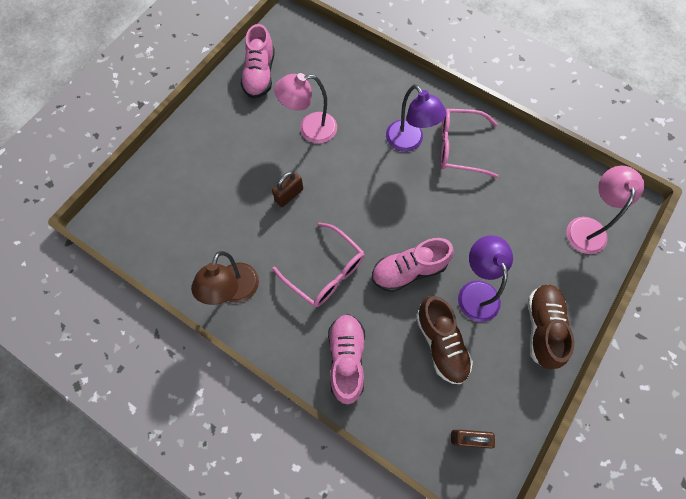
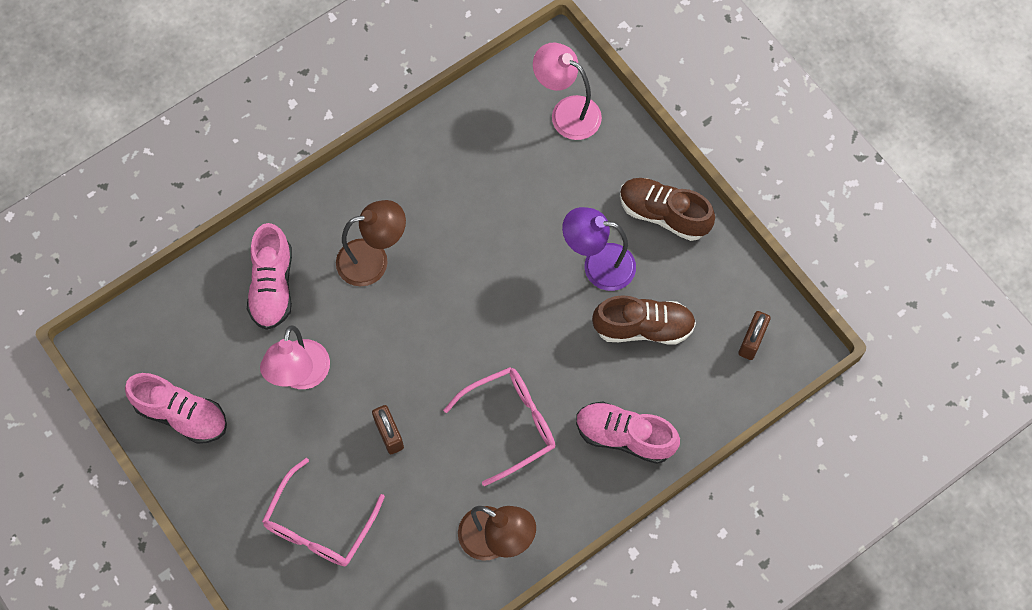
camera: 70 degrees left, 0 degrees up
pink shoe [372,238,454,292] -> pink shoe moved to [247,223,292,330]
purple lamp [386,85,447,152] -> brown lamp [336,200,406,286]
pink glasses [440,109,498,178] -> pink glasses moved to [262,458,385,566]

